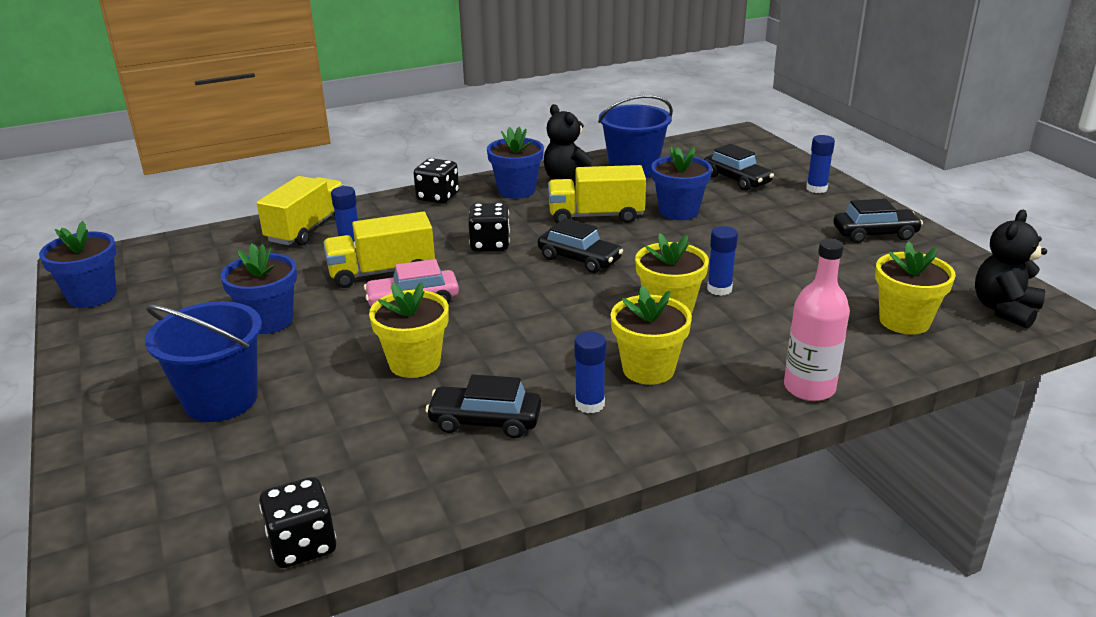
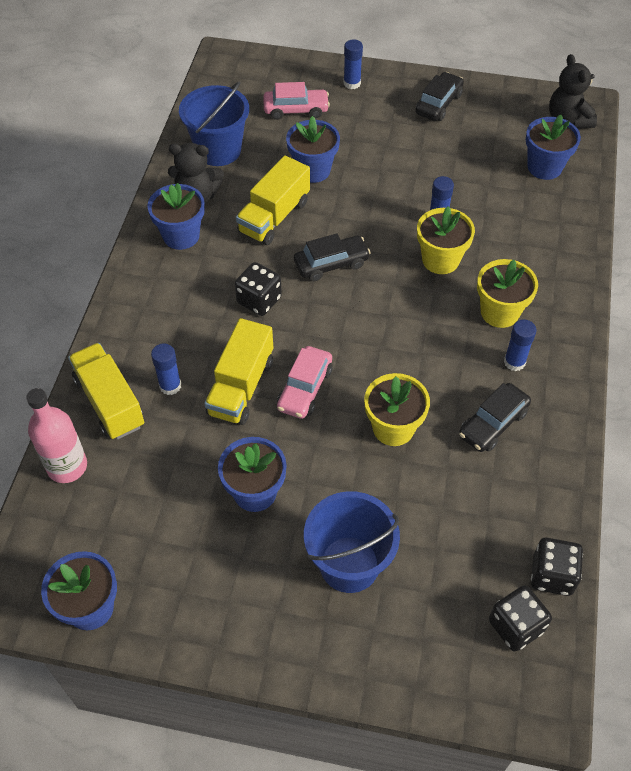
camera: 55 degrees left, 25 degrees up
black dice [414,158,459,204] -> black dice moved to [489,585,552,652]
black car [704,144,774,191] -> pink car [263,82,330,120]
pink bottle [784,239,850,401] -> pink bottle moved to [26,388,87,483]
yellow flower pot [875,241,956,335] -> blue flower pot [526,115,581,180]

